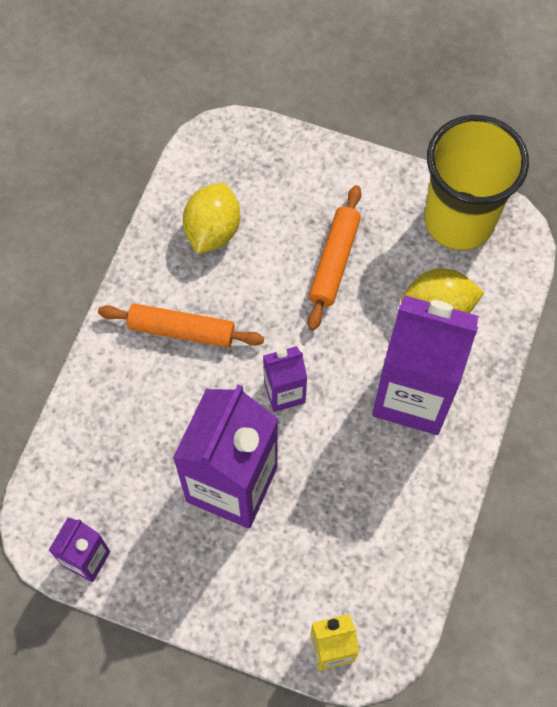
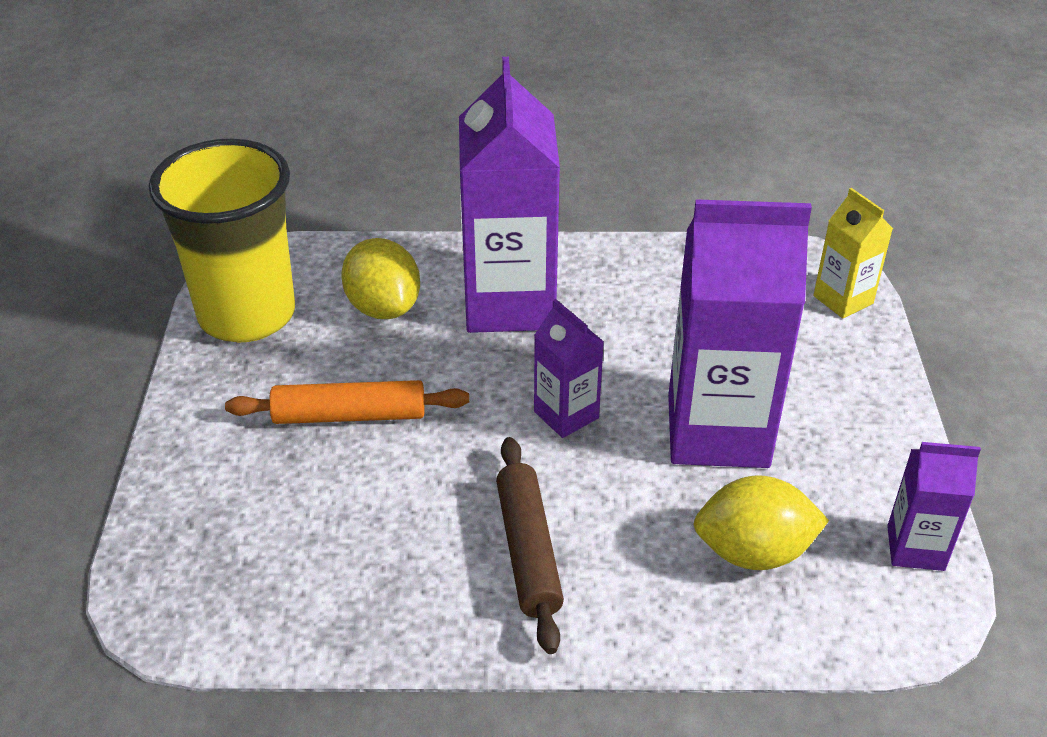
camera: 110 degrees left, 25 degrees down
orange rolling pin [98,304,264,347] -> brown rolling pin [496,437,564,654]
yellow lemon [183,183,240,254] -> yellow lemon moved to [693,475,829,570]

